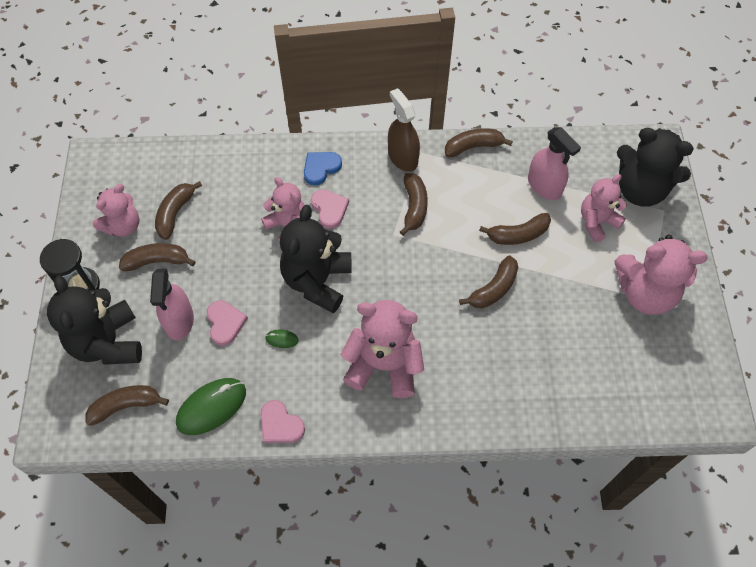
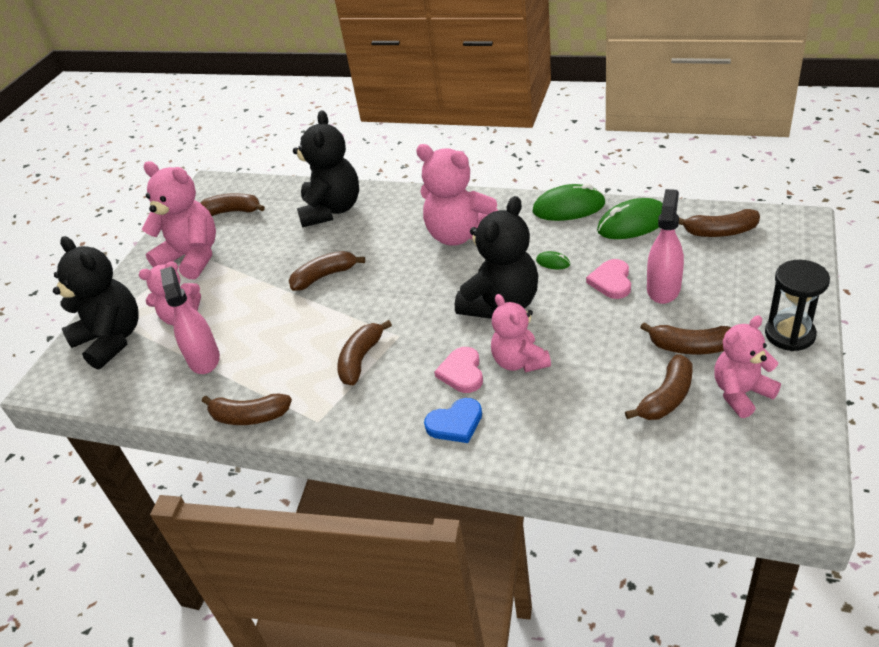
camera: 155 degrees left, 20 degrees down
black teddy bear [47,275,142,365] -> black teddy bear moved to [293,110,359,228]
pink heart [260,400,305,443] -> green mouse [533,183,605,221]
brown spray bottle [388,88,420,172] -> none
brown banana [479,213,551,245] -> brown banana moved to [200,193,265,216]

